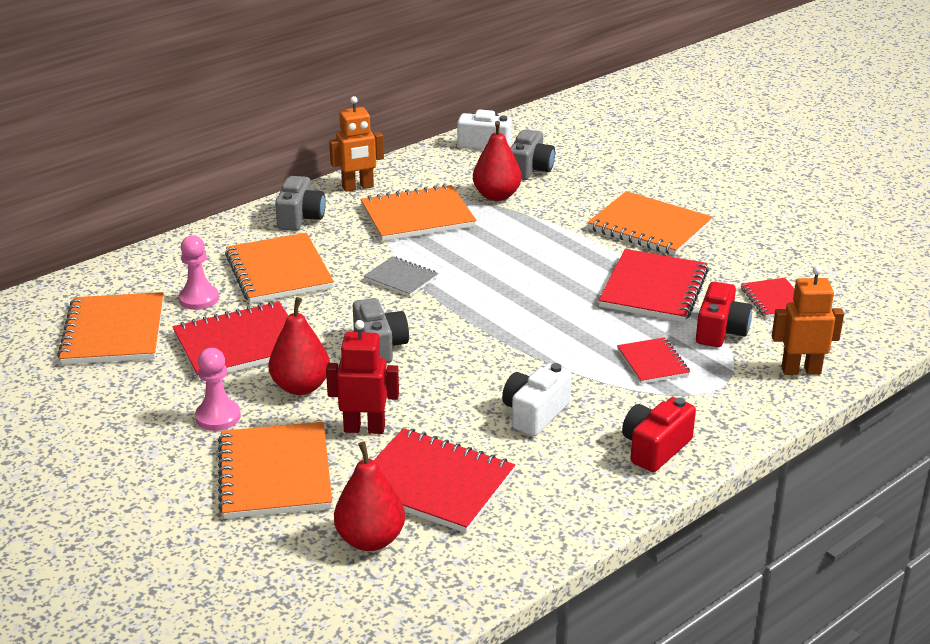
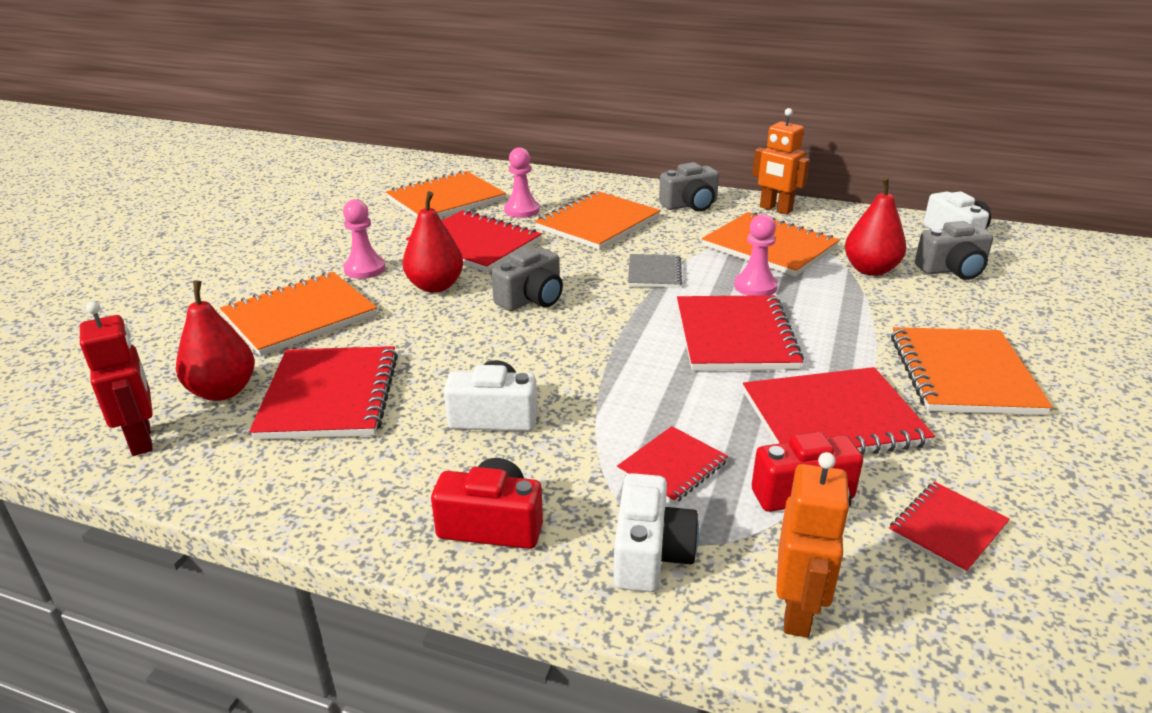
camera: 60 degrees right, 0 degrees up
red robot [326,320,399,434] -> red robot moved to [80,301,153,456]
orange robot [772,266,844,375] -> orange robot turned 45 degrees clockwise [776,452,851,638]
none -> white camera [613,473,699,592]
none -> red notebook [677,295,804,370]
none -> pink pawn [734,214,778,296]

